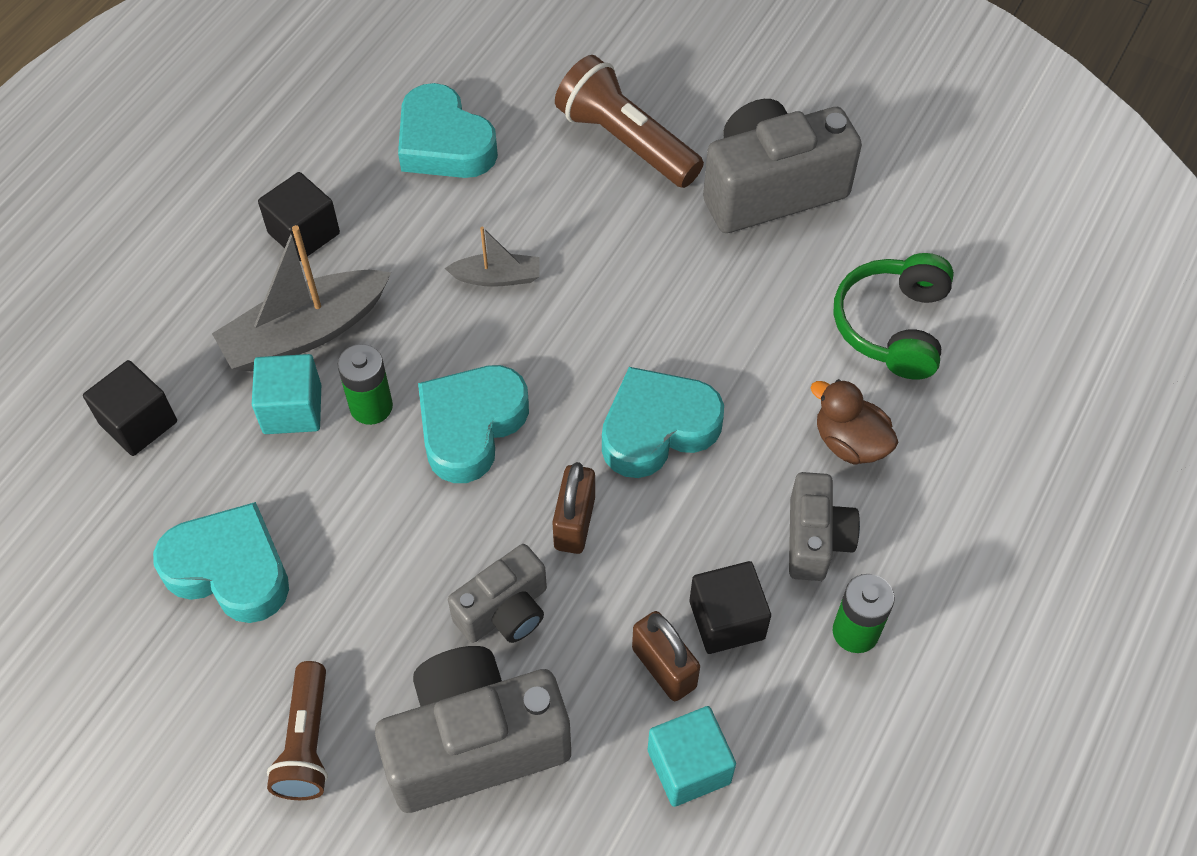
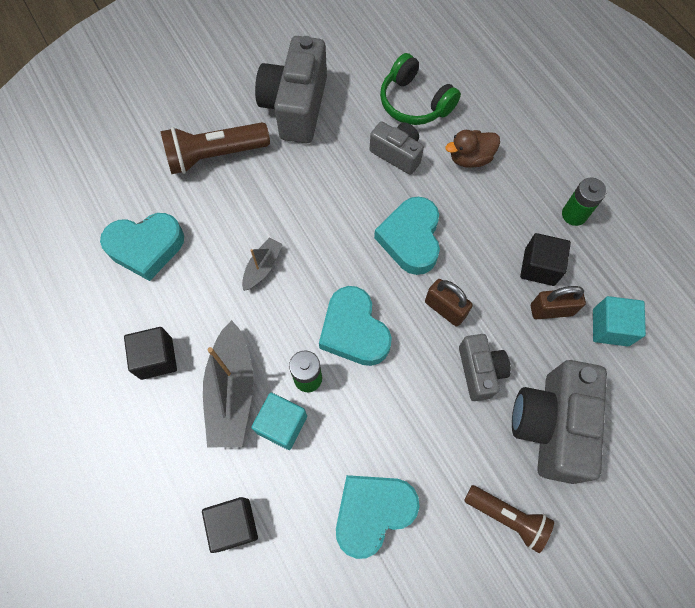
camera: 60 degrees left, 10 degrees up
grey camera [789,472,860,581] -> grey camera moved to [370,121,424,175]

